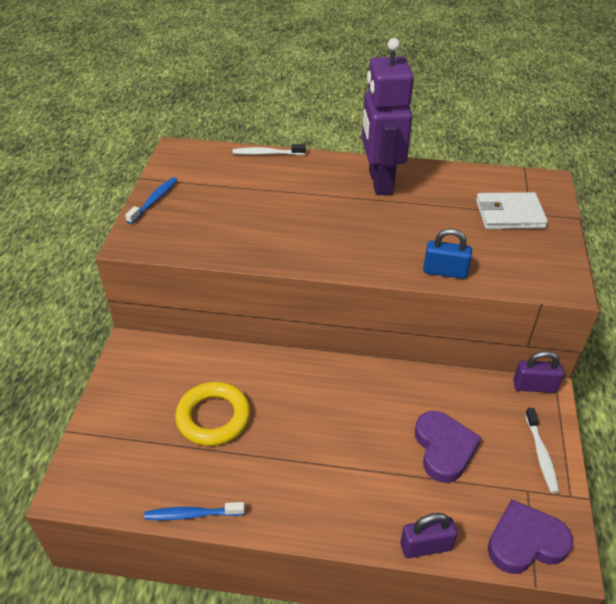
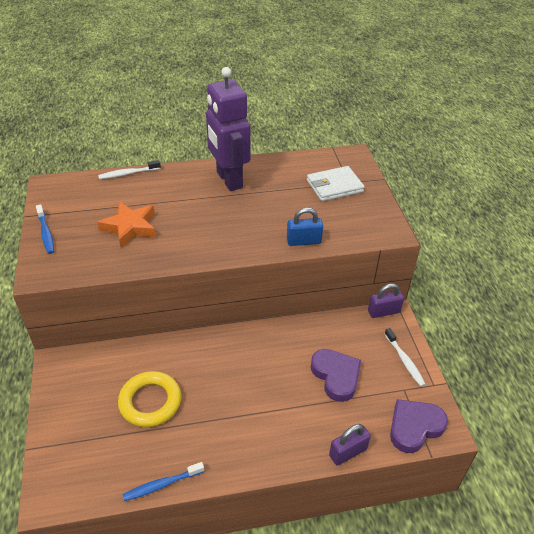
camera: 20 degrees left, 0 degrees up
blue toothbrush [125,177,178,224] -> blue toothbrush turned 150 degrees clockwise [36,204,54,254]
none -> orange star [97,202,156,248]

